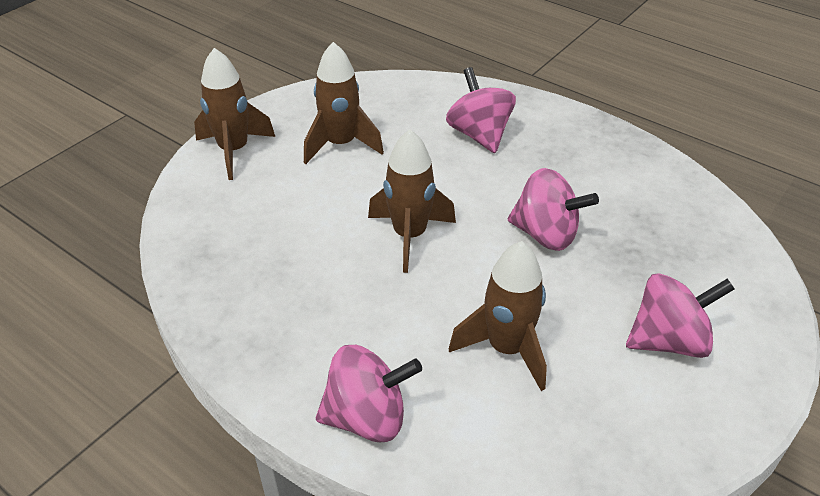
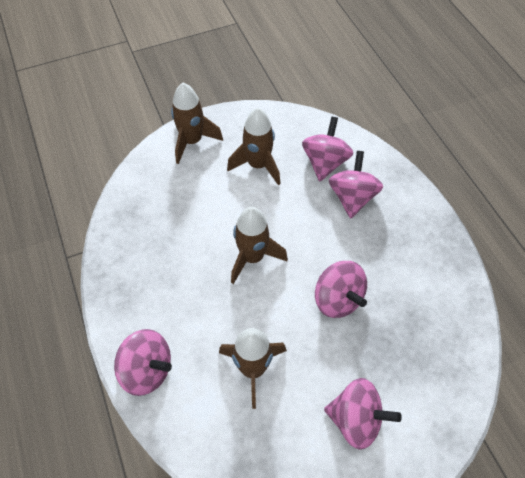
camera: 30 degrees right, 15 degrees up
none -> pink spinning top [302,117,353,181]

